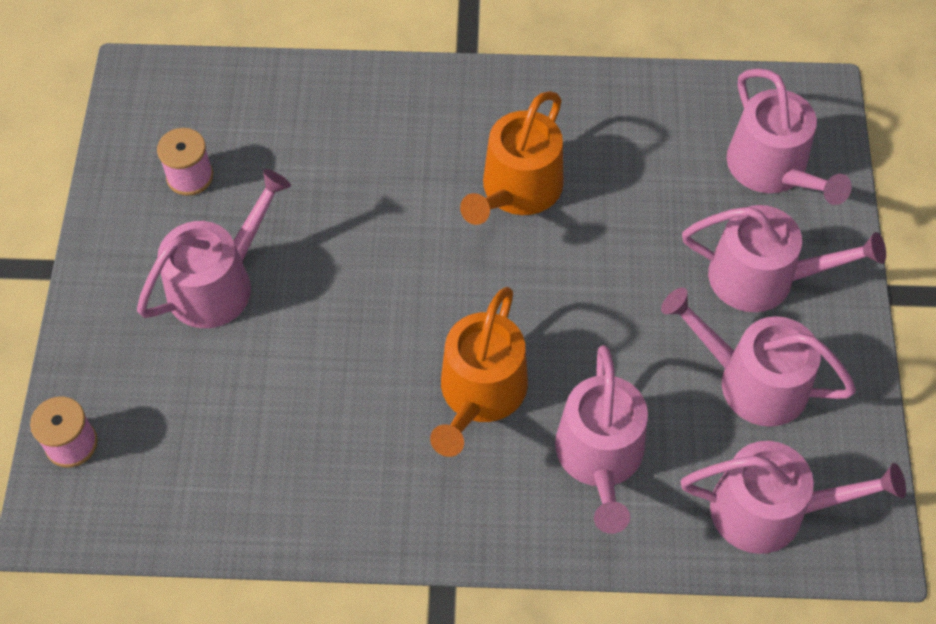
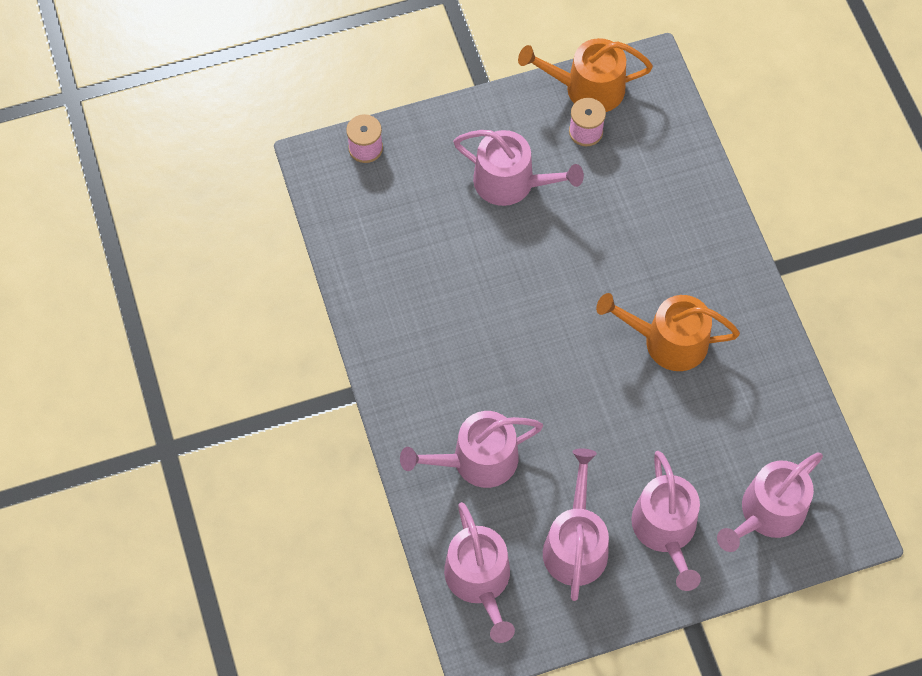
camera: 70 degrees right, 5 degrees up
orange watering can [430,287,528,457] -> orange watering can moved to [518,38,653,112]

